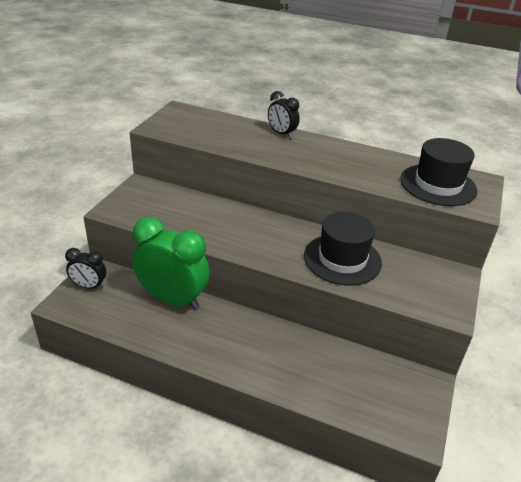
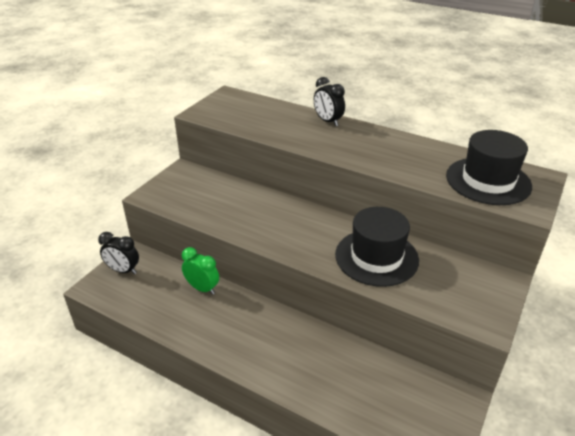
camera: 10 degrees right, 0 degrees up
green clock [132,217,210,310] -> green clock [182,247,219,295], size x0.51

